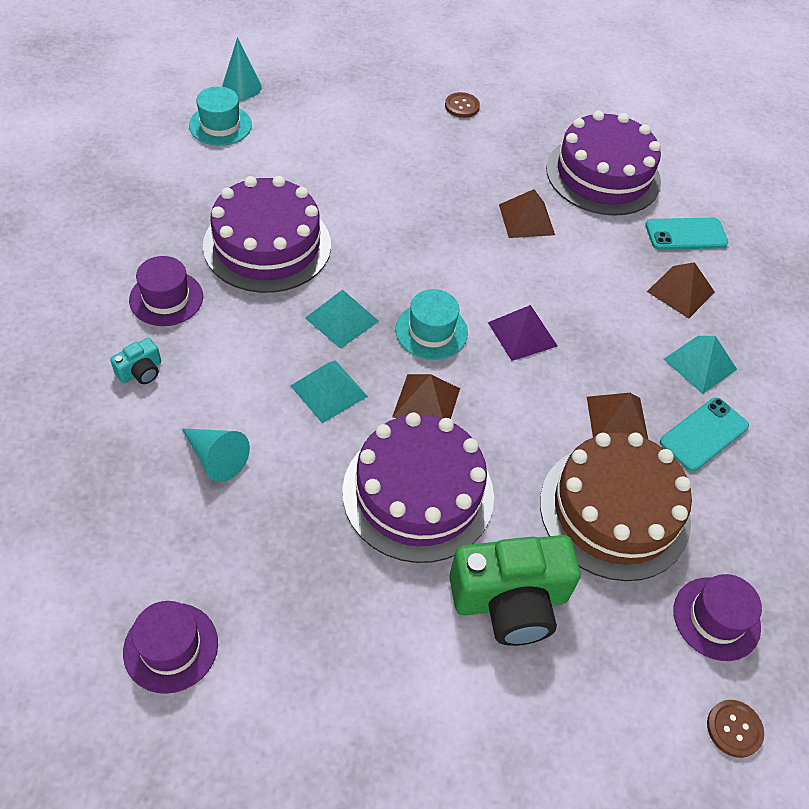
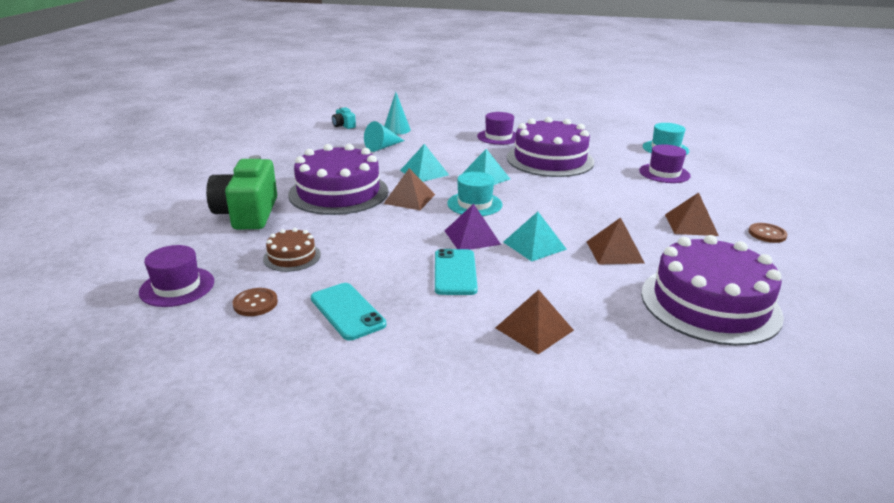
camera: 100 degrees right, 25 degrees down
turquoise camera [110,338,161,384] -> turquoise camera moved to [332,107,356,129]
purple hat [123,601,218,694] -> purple hat moved to [639,144,690,183]
turquoise cone [222,37,262,99] -> turquoise cone moved to [384,92,411,135]
brown cake [540,433,692,581] -> brown cake [263,228,321,272], size x0.47
brown pyramid [587,393,648,439] -> brown pyramid moved to [665,192,719,236]
turquoise phone [645,218,728,250] -> turquoise phone moved to [435,249,478,295]
turquoise pyramid [664,336,737,394] -> turquoise pyramid moved to [503,212,567,262]
brown button [707,700,764,758] -> brown button moved to [233,288,278,316]

